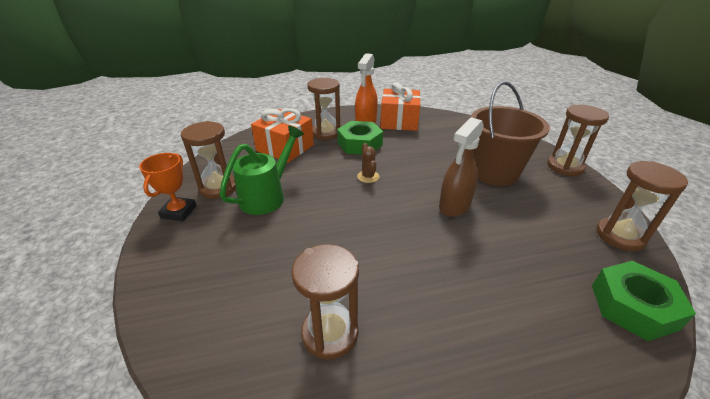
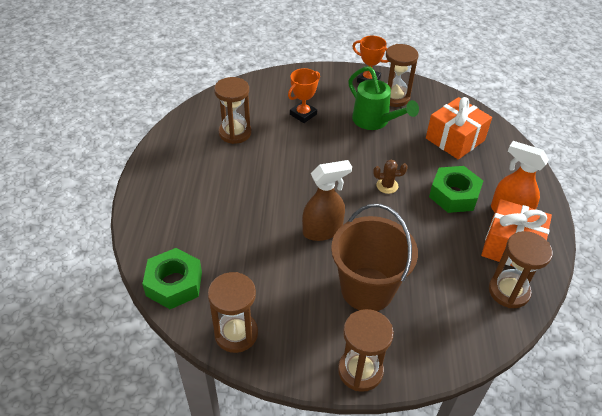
camera: 105 degrees right, 10 degrees up
brown hourglass [307,78,340,140] -> brown hourglass moved to [489,231,553,308]
brown spray bottle [439,117,484,217] -> brown spray bottle turned 105 degrees clockwise [302,160,352,241]
none -> orange trophy [288,68,320,123]

